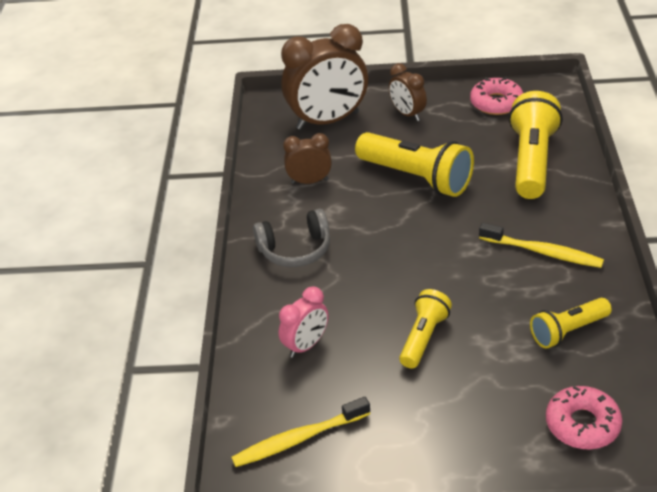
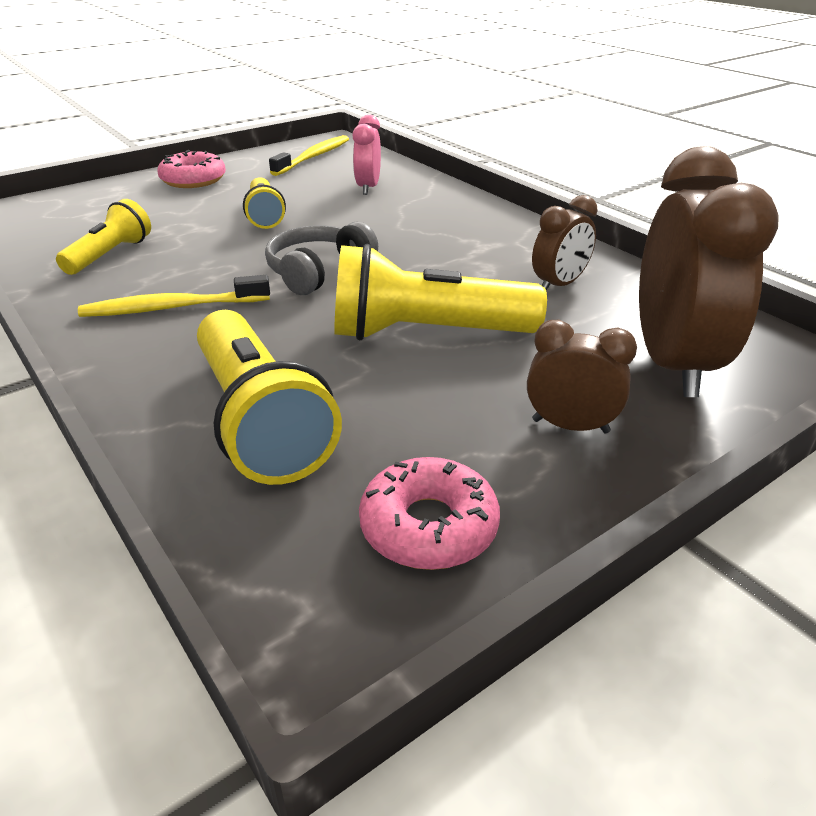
camera: 140 degrees right, 5 degrees down
grey headphones [253,209,330,267] -> grey headphones moved to [265,222,378,295]
brown clock [281,24,368,130] -> brown clock turned 150 degrees clockwise [639,146,779,397]
pink donut [546,386,622,449] -> pink donut moved to [157,150,226,188]

